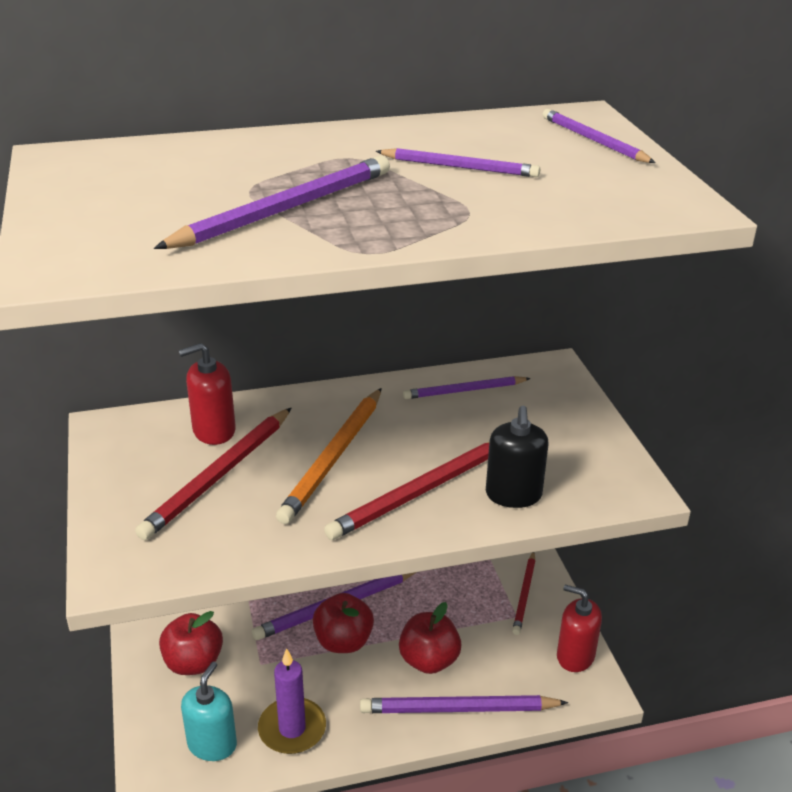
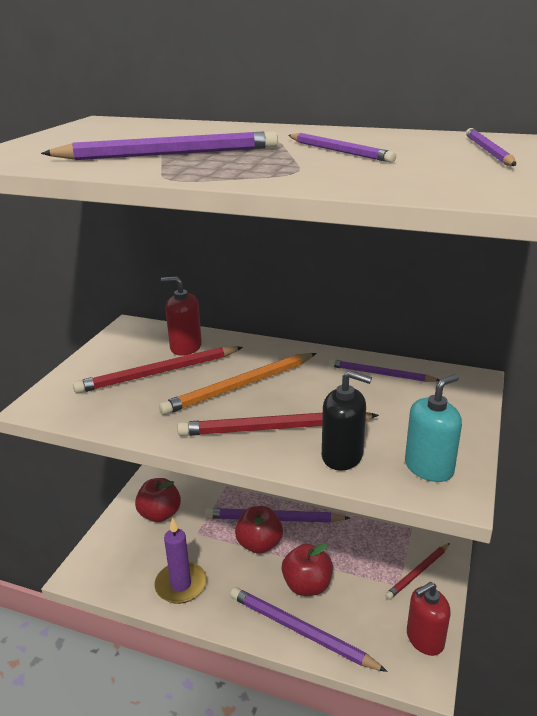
camera: 35 degrees right, 5 degrees down
turquoise soap dispenser [181,662,237,761] -> turquoise soap dispenser moved to [405,374,462,482]
black soap dispenser [486,406,549,508] -> black soap dispenser turned 105 degrees counterclockwise [322,371,372,471]
red soap dispenser [557,585,602,672] -> red soap dispenser turned 90 degrees counterclockwise [407,582,451,656]

